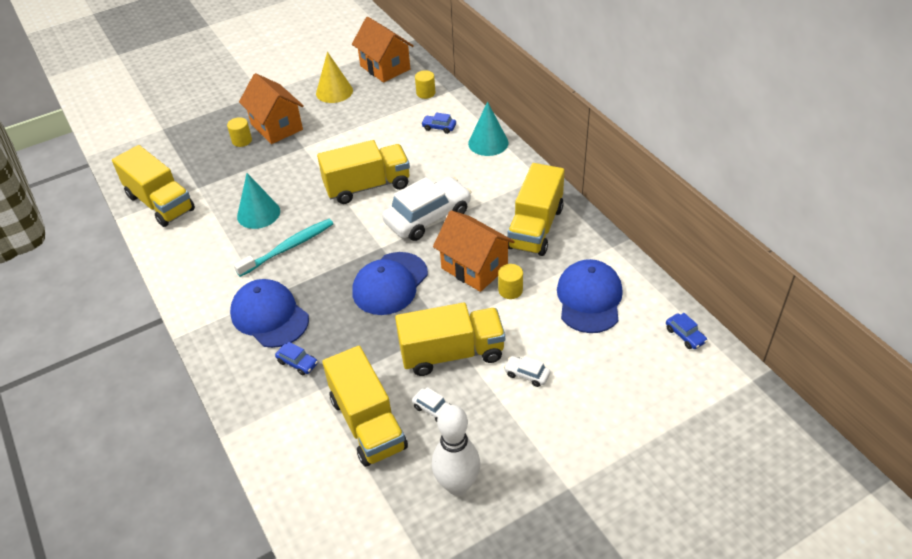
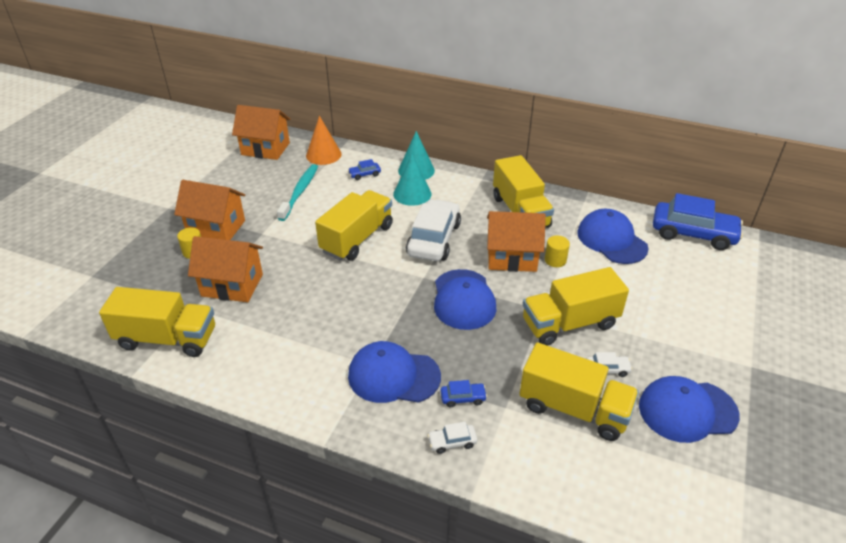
camera: 40 degrees left, 5 degrees down
turquoise toothbrush [234,219,333,277] -> turquoise toothbrush moved to [277,164,318,221]
turquoise cone [237,173,280,229] -> turquoise cone moved to [393,154,431,206]
yellow cone [316,52,353,103] -> none
yellow truck [395,303,505,376] -> yellow truck turned 150 degrees counterclockwise [523,267,629,346]
yellow cylinder [415,70,435,99] -> orange cone [306,116,342,165]
white bowling pin [432,405,480,496] -> blue cap [639,376,740,443]
white car [504,356,550,387] -> white car moved to [428,422,477,454]
blue car [666,313,707,349] -> blue car [653,193,743,250], size x2.37
none -> orange house [188,236,263,302]

